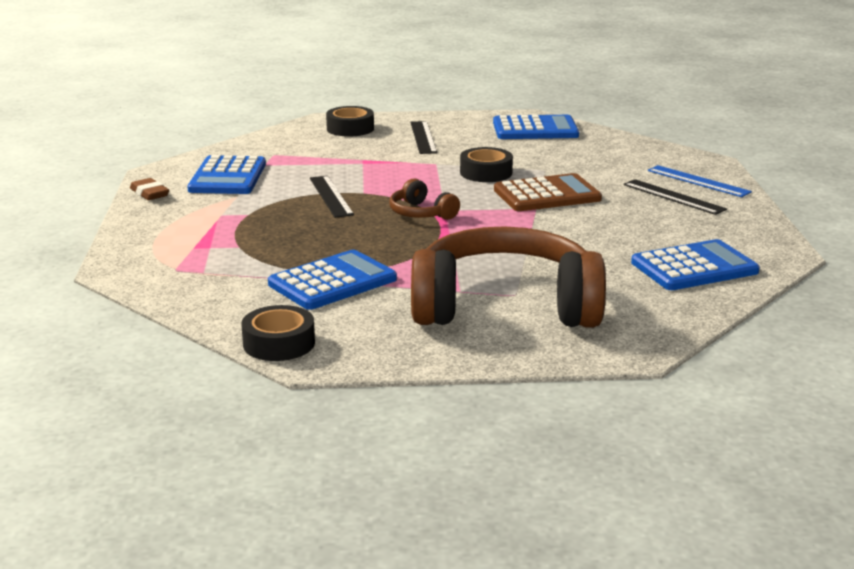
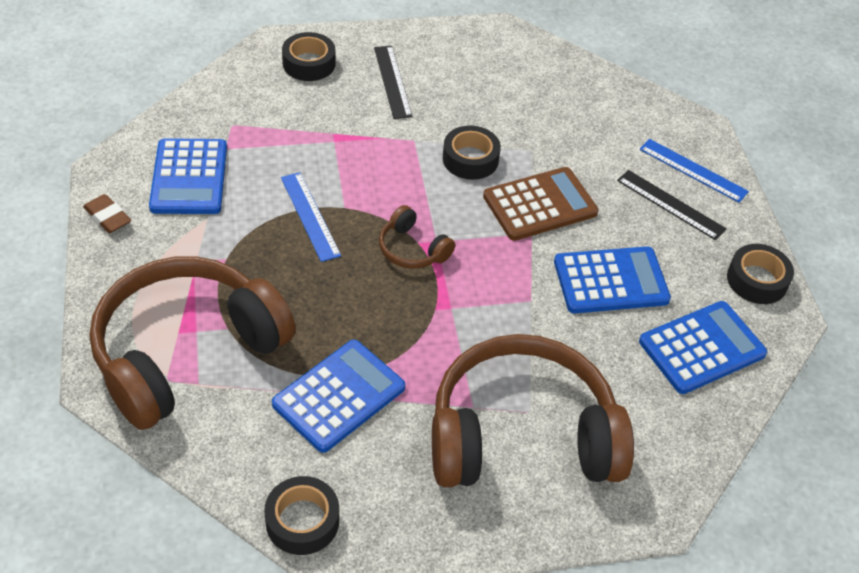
camera: 10 degrees left, 25 degrees up
black ruler [310,176,354,218] -> blue ruler [281,172,341,262]
blue calculator [493,115,579,139] -> blue calculator moved to [554,246,671,313]
none -> brown headphones [90,256,296,430]
none -> black tape [727,244,794,304]

